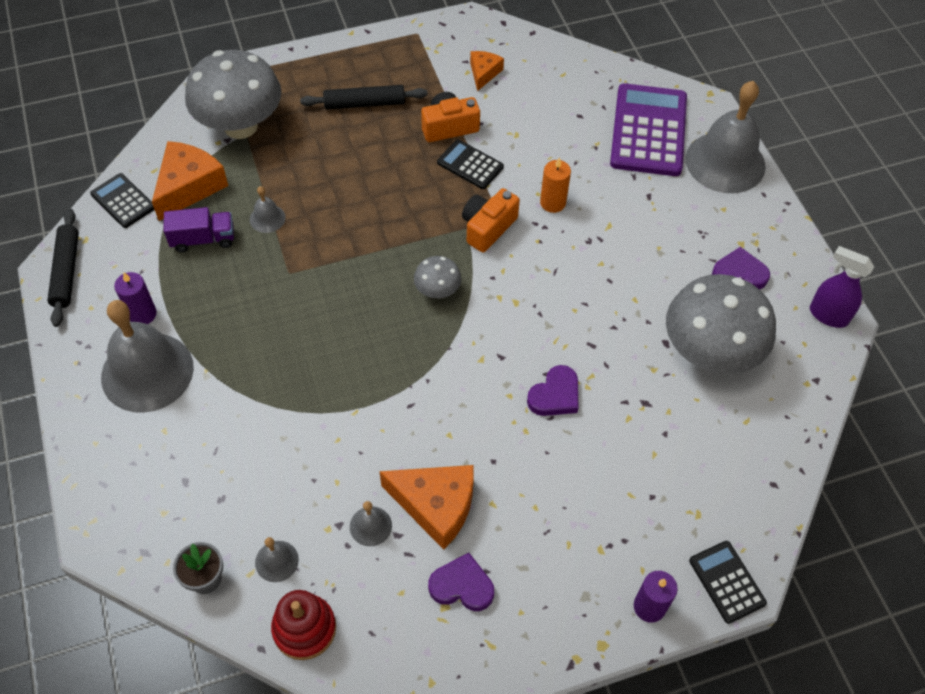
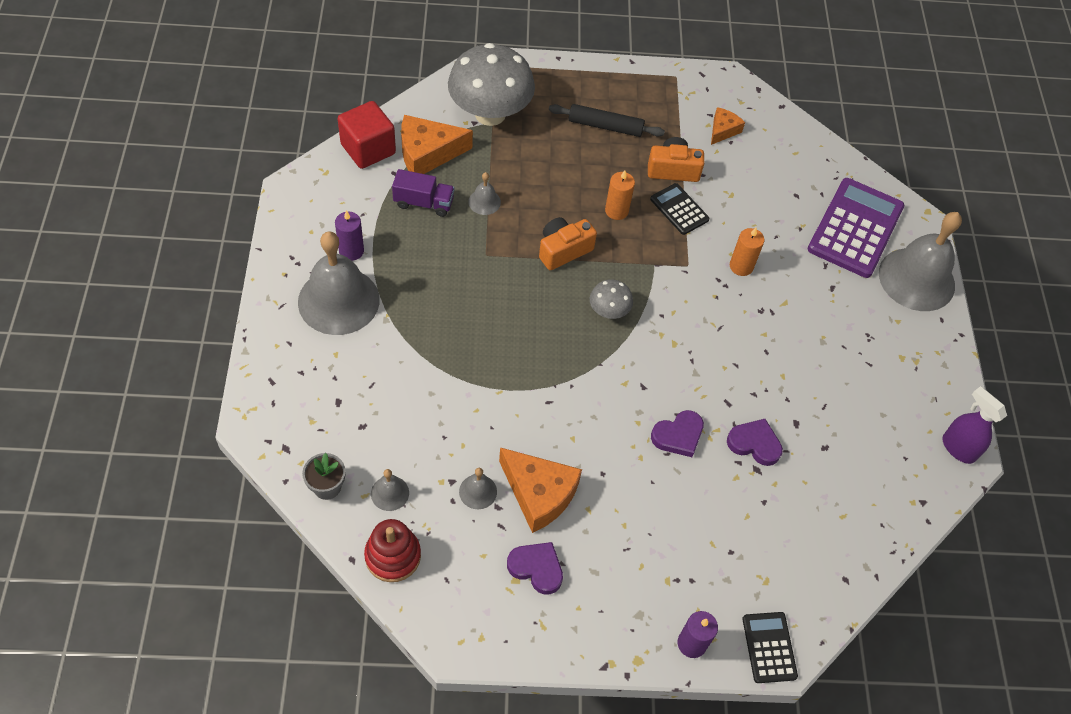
camera: 15 degrees right, 0 degrees up
black rolling pin [47,209,79,327] -> none
black calculator [90,173,154,228] -> red cube [337,101,396,169]
orange cheese [152,141,228,221] -> orange cheese turned 150 degrees counterclockwise [401,115,473,174]
orange camera [462,188,520,252] -> orange camera moved to [539,217,597,270]
grey mushroom [666,274,776,374] -> none
purple heart [712,247,770,290] -> purple heart moved to [727,419,783,466]
none -> orange candle [605,170,635,220]

